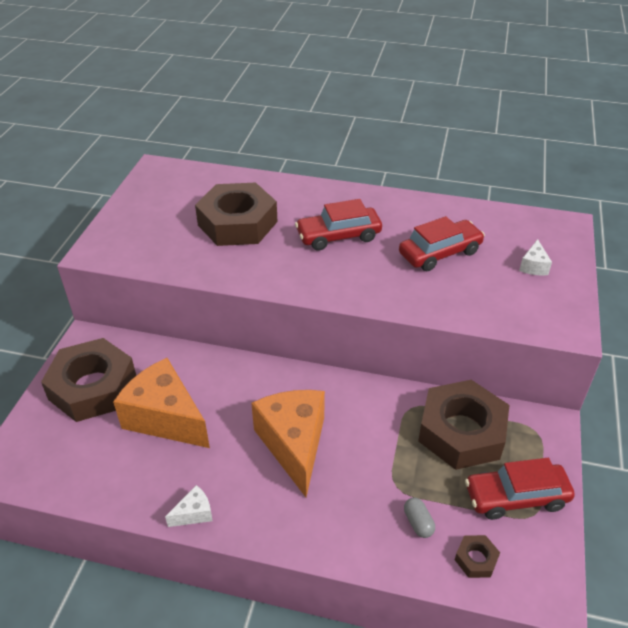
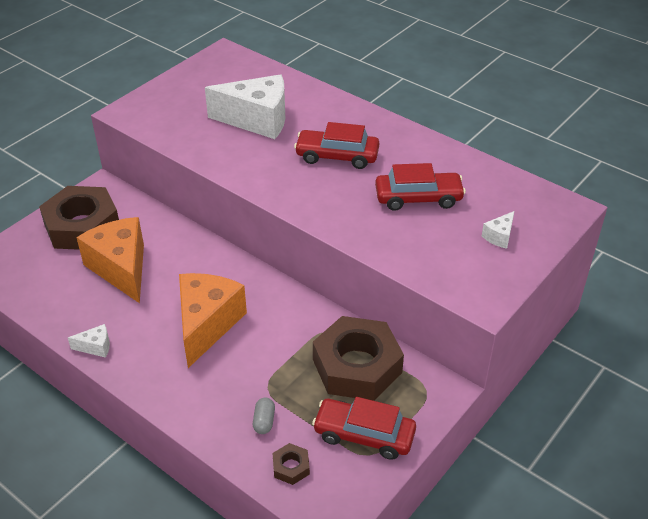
camera: 25 degrees right, 0 degrees up
brown nut [195,183,278,246] -> white cheese [205,74,285,139]

